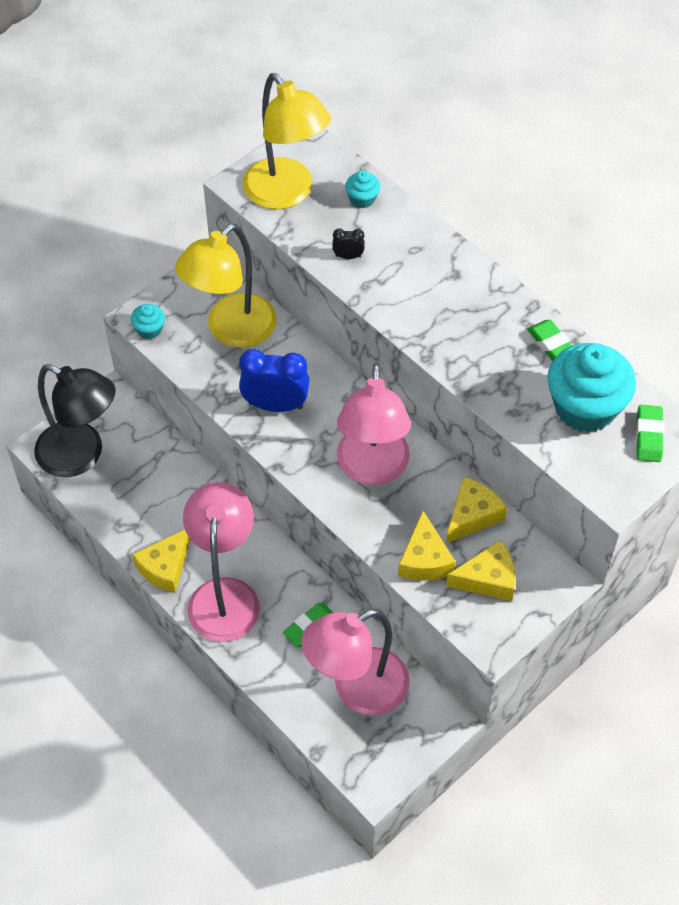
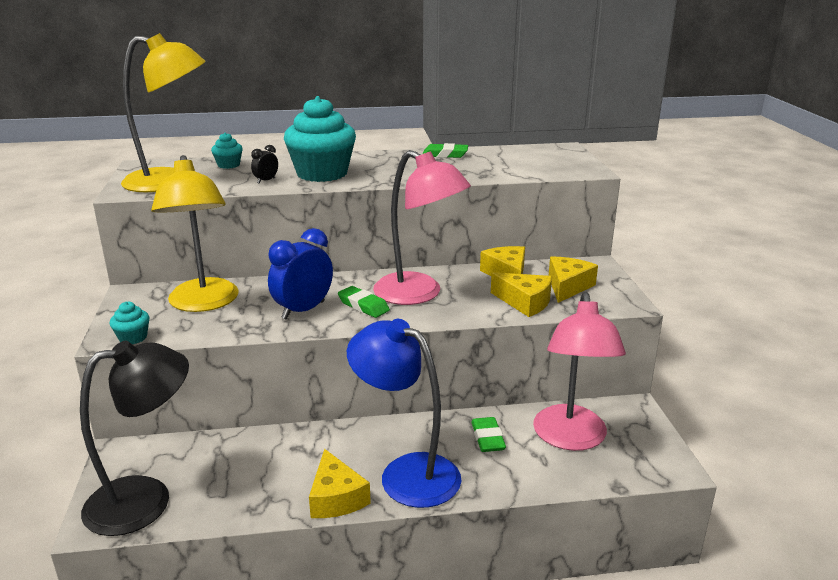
camera: 55 degrees left, 30 degrees down
pink lamp [183,482,260,642] -> blue lamp [347,319,461,508]
turquoise cupcake [547,343,636,433] -> turquoise cupcake moved to [284,96,356,182]
green eraser [636,405,664,462] -> green eraser moved to [338,286,390,318]

